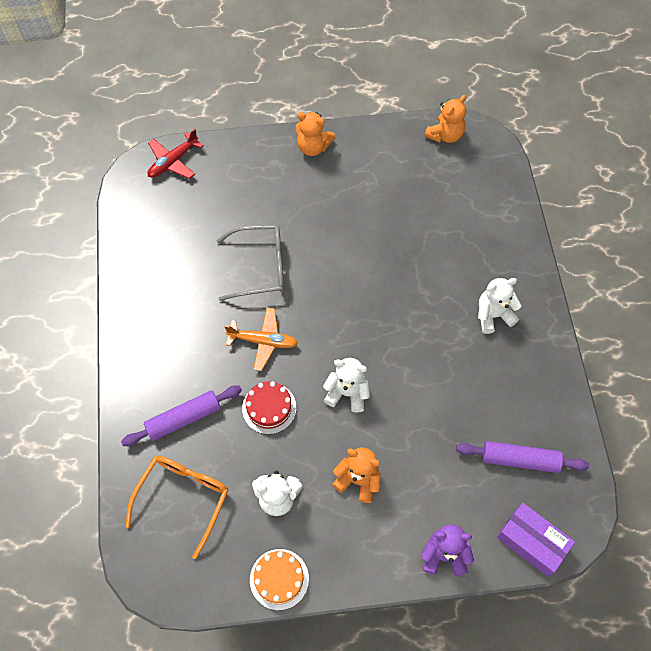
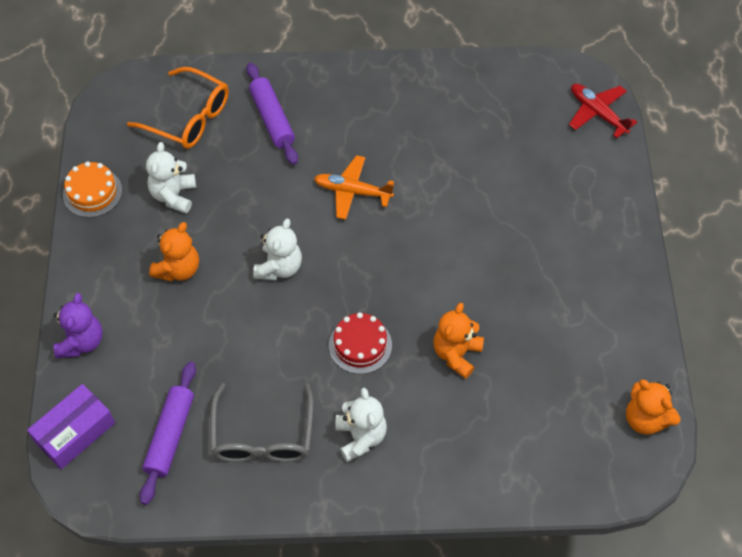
camera: 95 degrees right, 5 degrees down
grey glasses [216,225,284,301] -> grey glasses moved to [210,383,314,462]
orange plane [224,308,298,371] -> orange plane turned 90 degrees clockwise [314,155,394,220]
red cake [242,381,297,434] -> red cake moved to [329,312,392,374]
orange teddy bear [295,112,335,156] -> orange teddy bear moved to [433,303,484,379]

